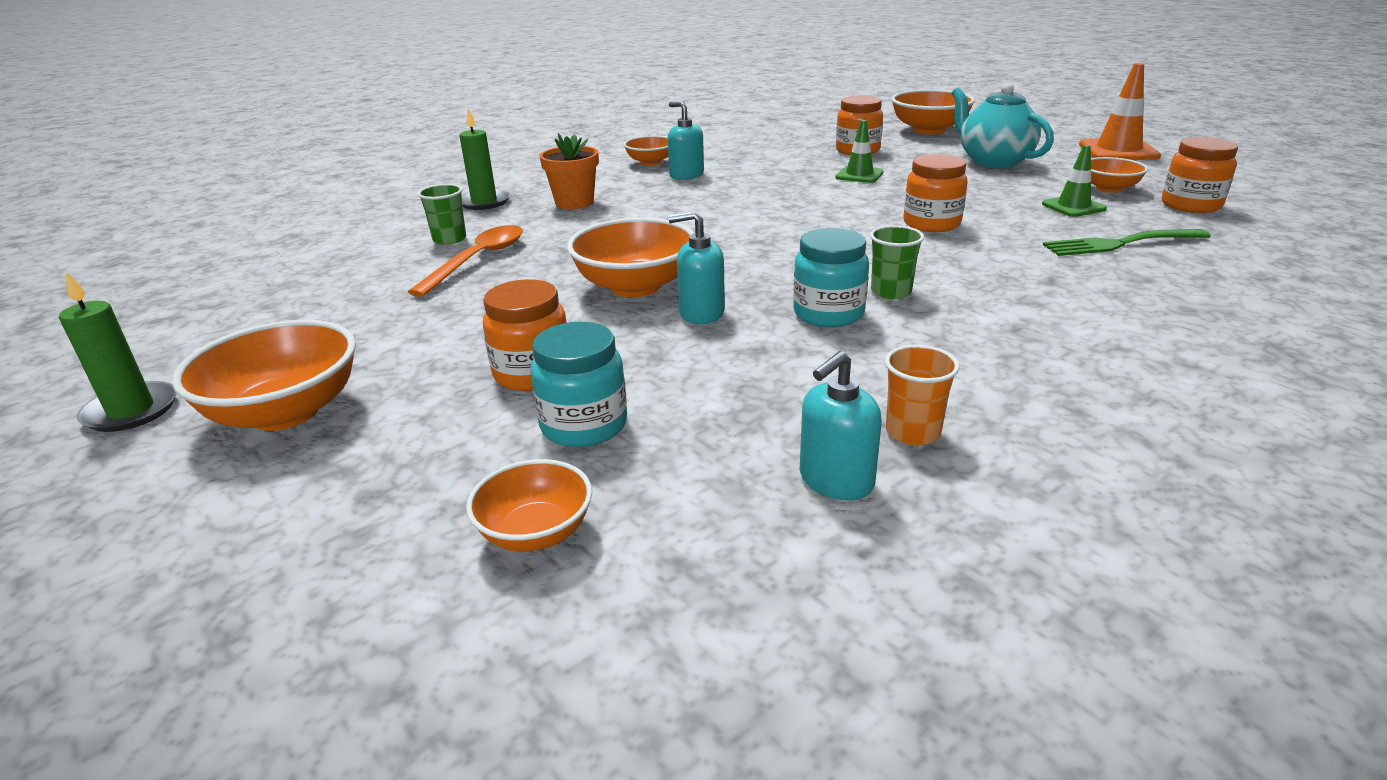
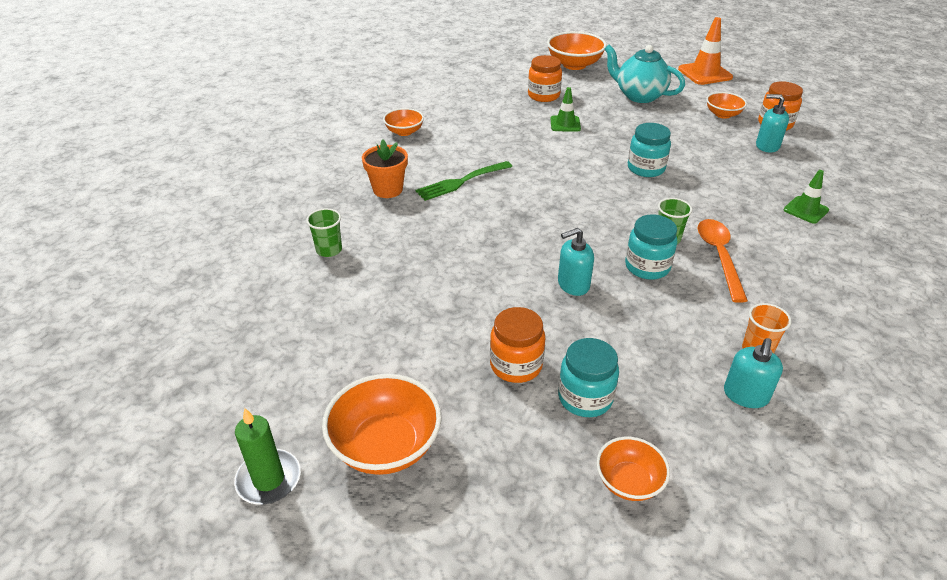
camera: 25 degrees left, 10 degrees up
orange spoon [408,225,523,297] -> orange spoon moved to [697,219,748,303]
green candle [459,108,510,210] -> none
orange bowl [567,218,694,297] -> none
turquoise soap dispenser [668,101,704,180] -> turquoise soap dispenser moved to [756,94,789,153]
orange jar [903,154,967,232] -> turquoise jar [628,123,671,177]
green traffic cone [1042,145,1107,217] -> green traffic cone moved to [784,170,829,224]
green fork [1043,229,1211,256] -> green fork moved to [416,161,512,201]

